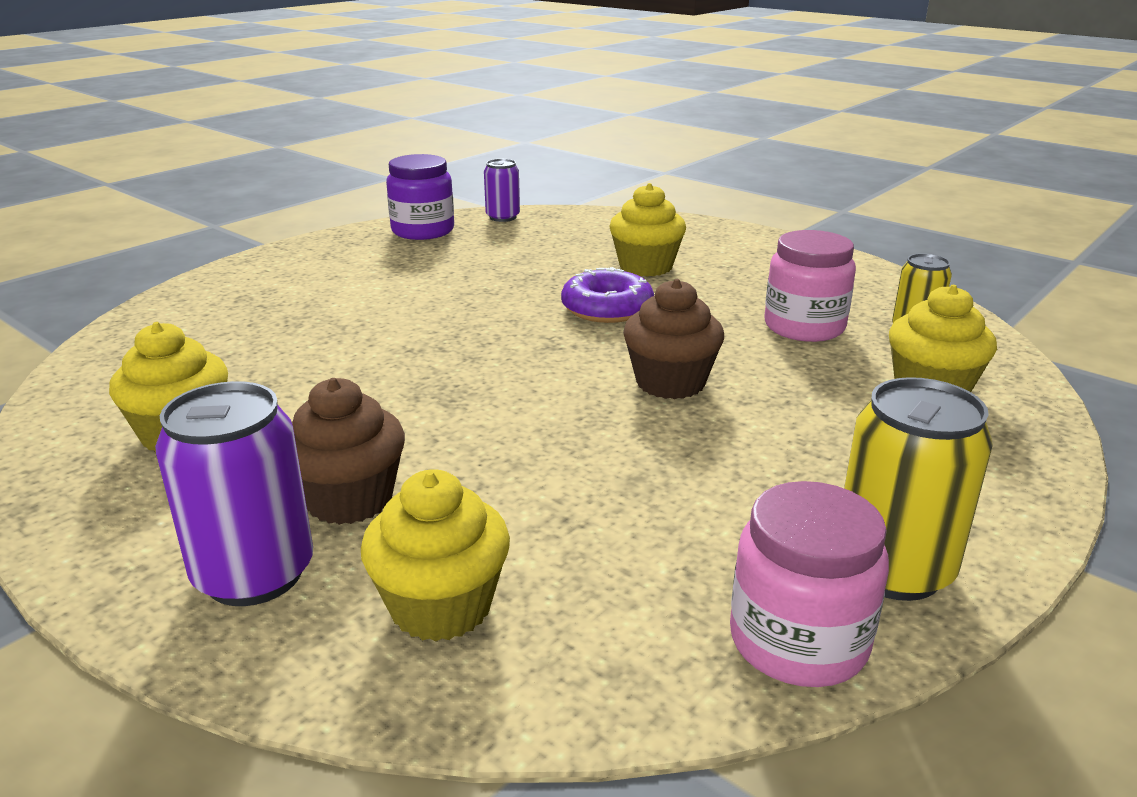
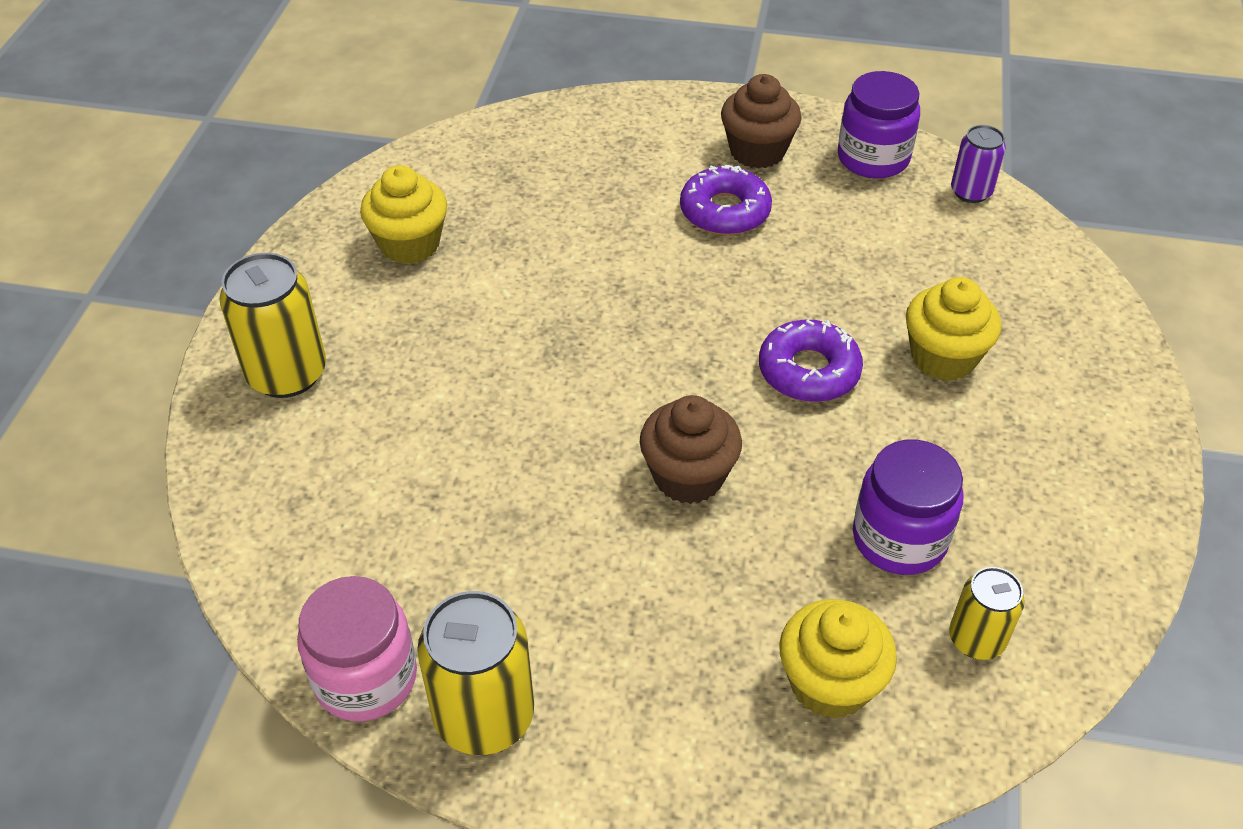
camera: 60 degrees right, 20 degrees up
purple can [155,381,313,606] -> yellow can [219,253,326,398]
brown cupcake [292,378,405,525] -> brown cupcake moved to [721,74,801,169]
yellow cupcake [361,469,510,642] -> none
pink jar [764,230,856,342] -> purple jar [853,440,963,575]
none -> purple donut [680,165,772,235]

